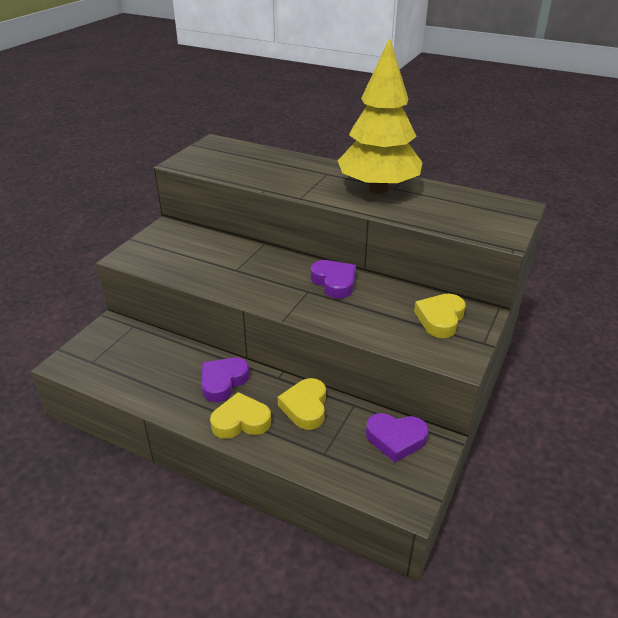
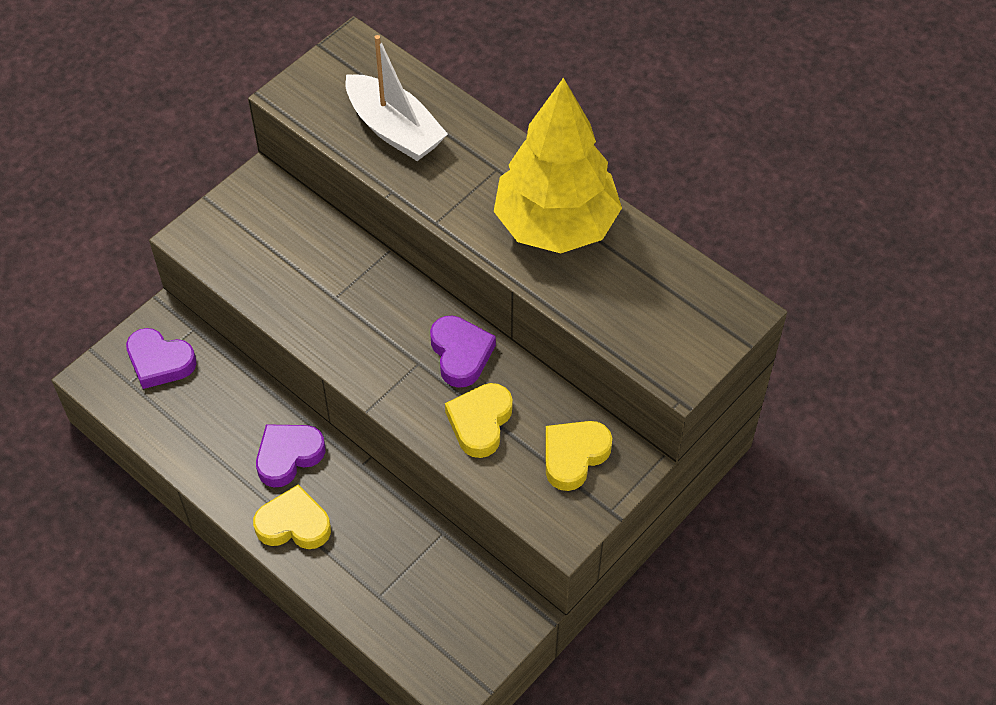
camera: 15 degrees right, 20 degrees up
yellow heart [278,378,326,430] -> yellow heart moved to [445,383,513,458]
purple heart [366,413,429,462] -> purple heart moved to [126,328,196,389]
none -> white boat [345,35,448,161]

